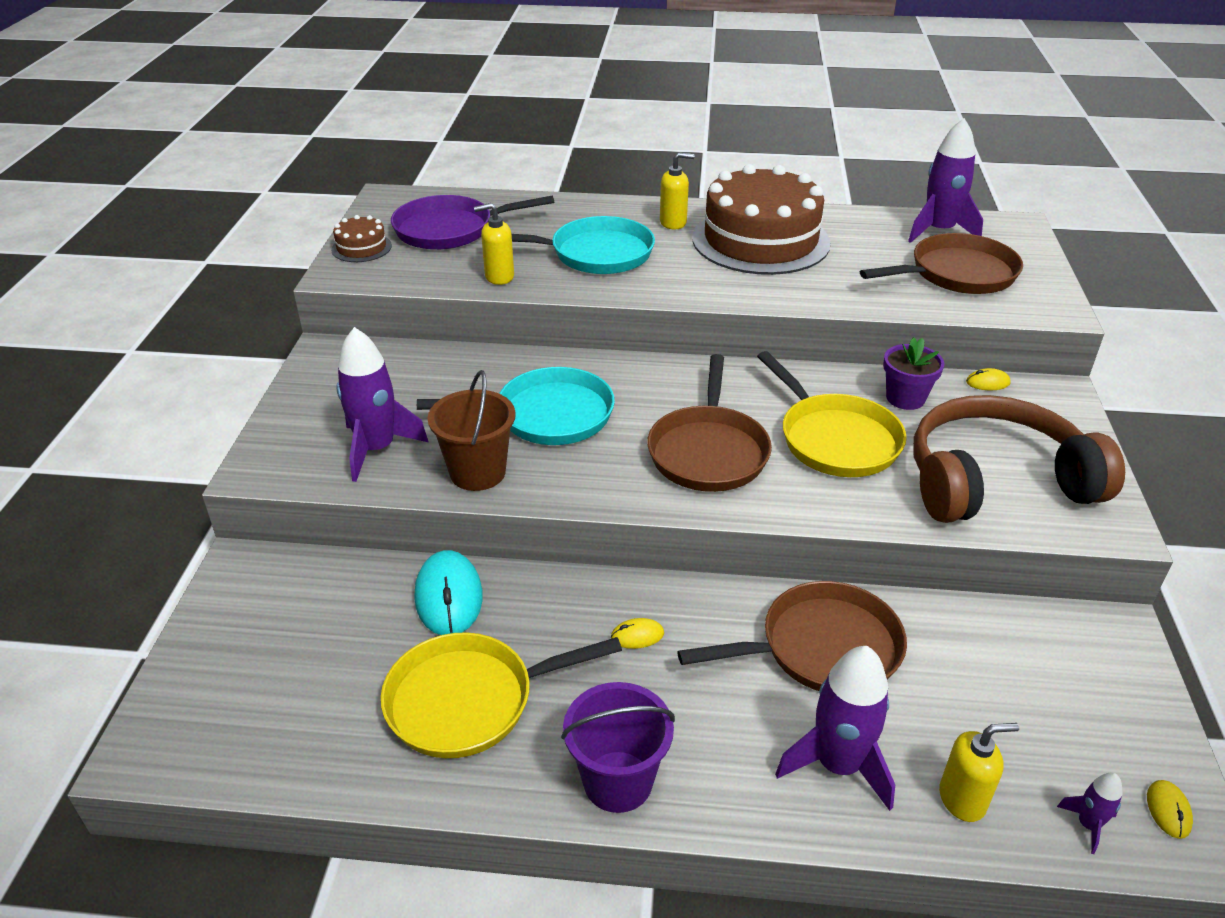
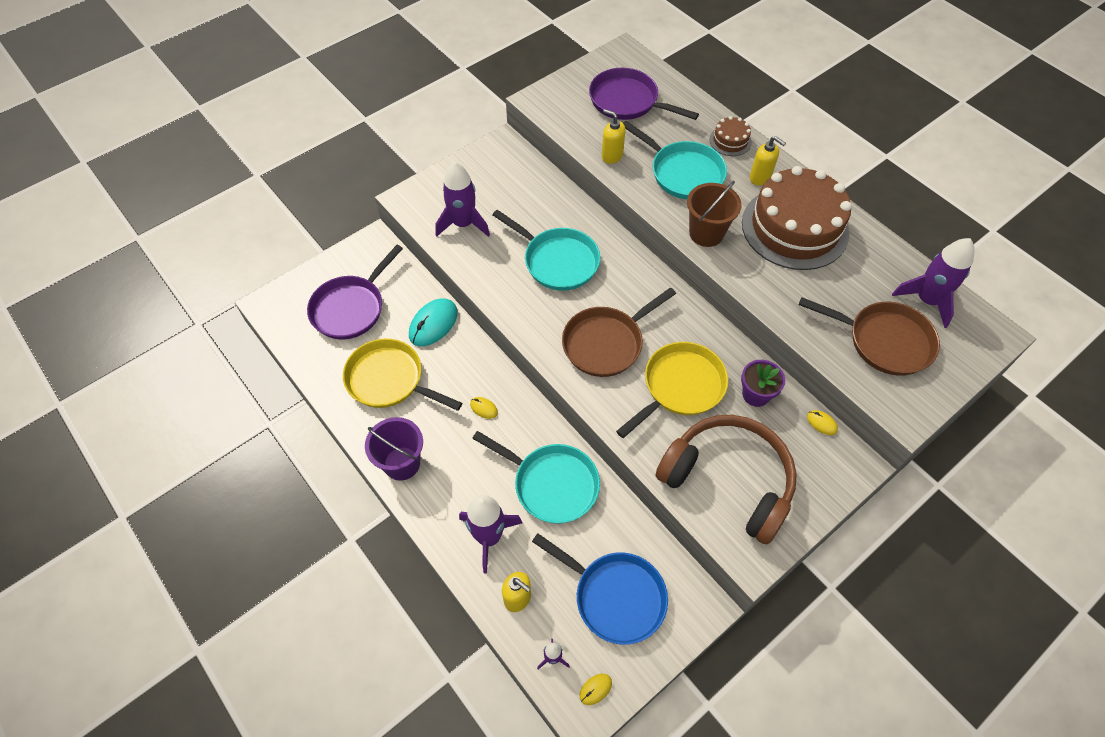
camera: 45 degrees right, 20 degrees up
brown cake [331,215,392,262] -> brown cake moved to [709,116,752,156]
brown bucket [428,370,516,491] -> brown bucket moved to [687,181,742,247]
brown pan [677,581,907,691] -> turquoise pan [472,431,600,524]
yellow pan [757,351,907,477] -> yellow pan turned 150 degrees counterclockwise [616,342,728,438]
none -> purple pan [307,245,403,339]
none -> blue pan [532,533,668,645]

